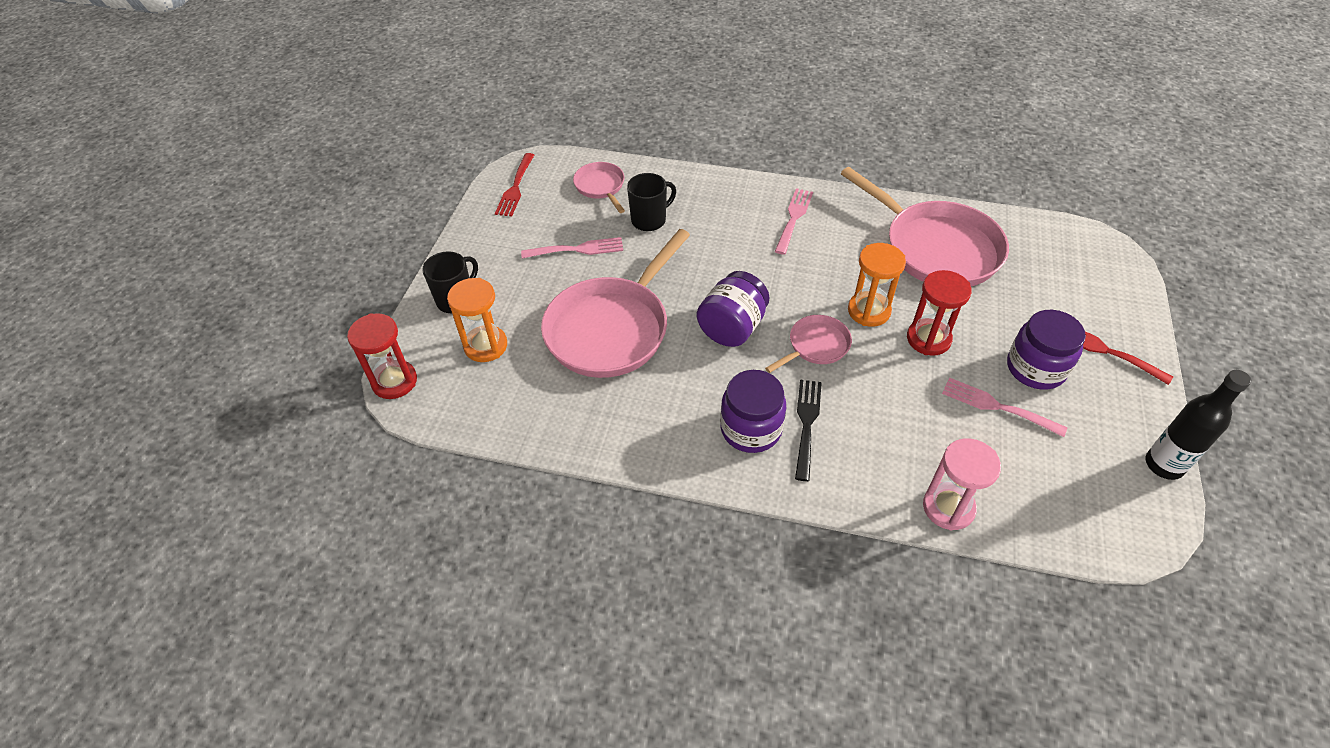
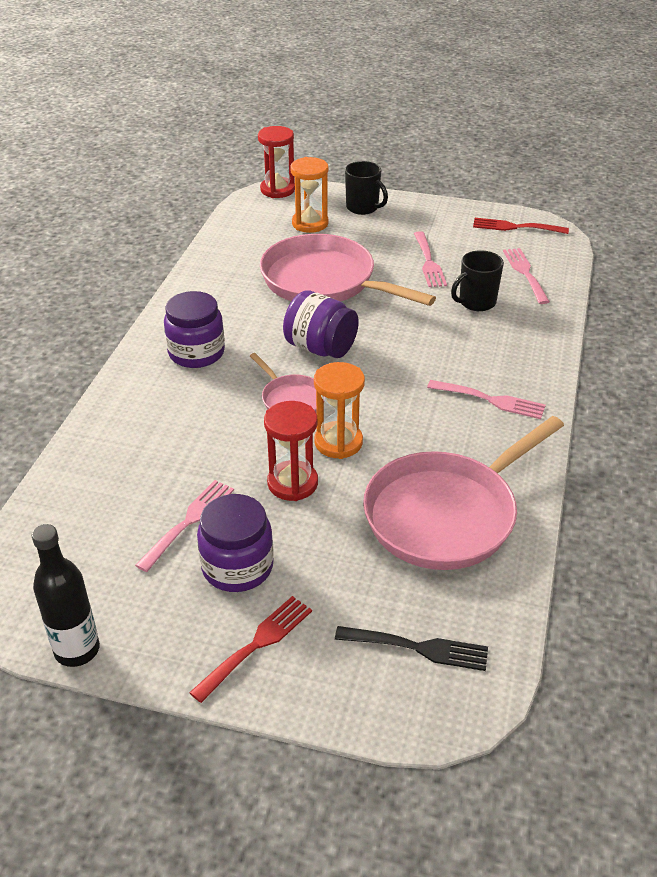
camera: 90 degrees right, 10 degrees down
pink pan [573,162,625,213] -> pink fork [503,248,550,304]
black mug [627,173,676,231] -> black mug turned 90 degrees clockwise [451,250,504,311]
black fork [795,380,822,481] -> black fork moved to [335,626,488,671]
pink hourglass [923,438,1001,531] -> none

